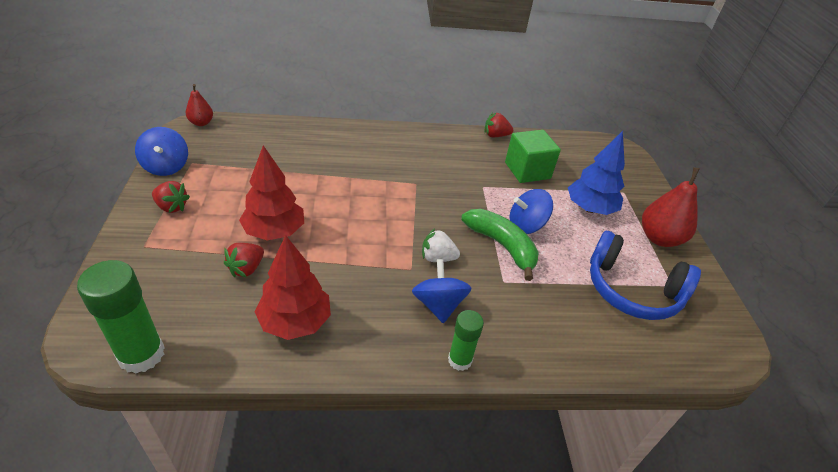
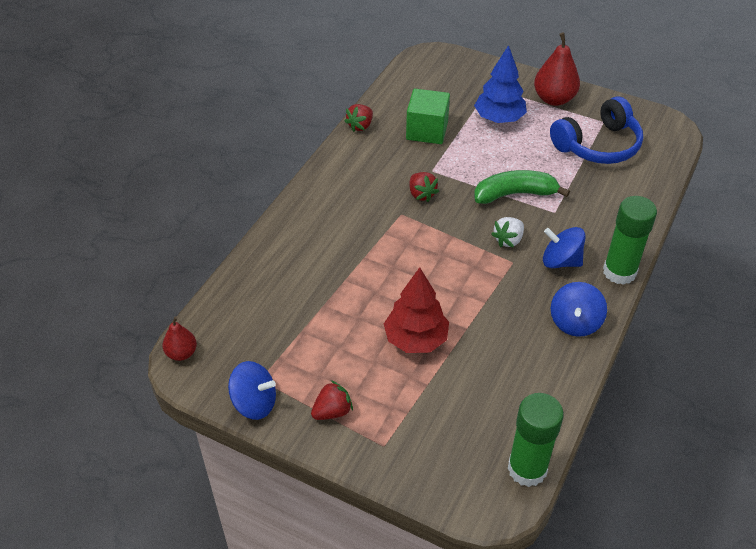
camera: 55 degrees left, 5 degrees up
red strawberry [224,243,264,277] -> red strawberry moved to [409,172,439,202]
red tree [255,235,331,340] -> none
green glue stick [448,310,484,371] -> green glue stick [603,196,657,285], size x1.67
blue spinning top [510,189,553,234] -> blue spinning top moved to [551,282,607,337]

